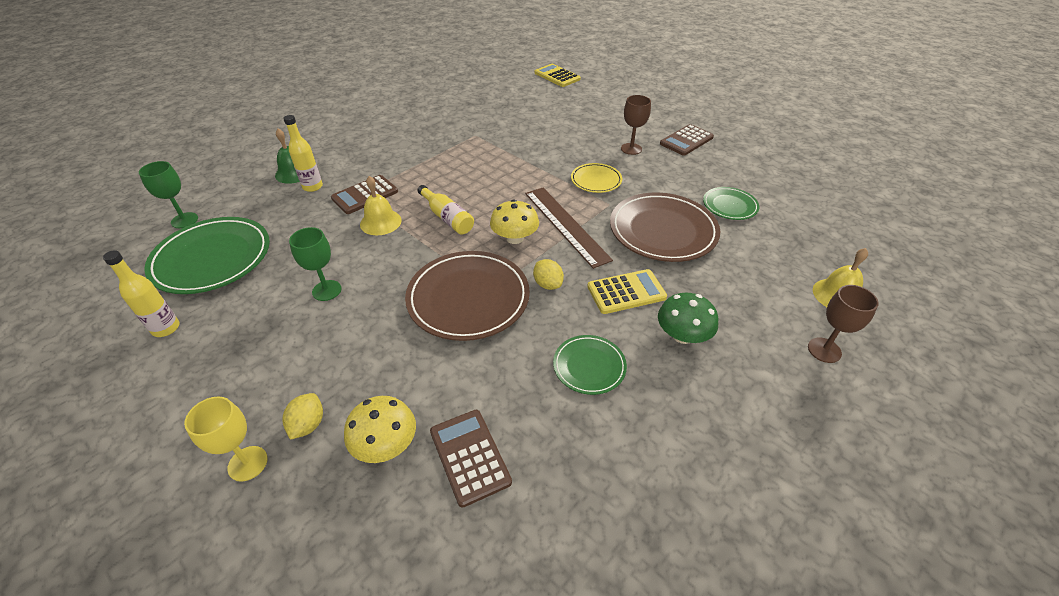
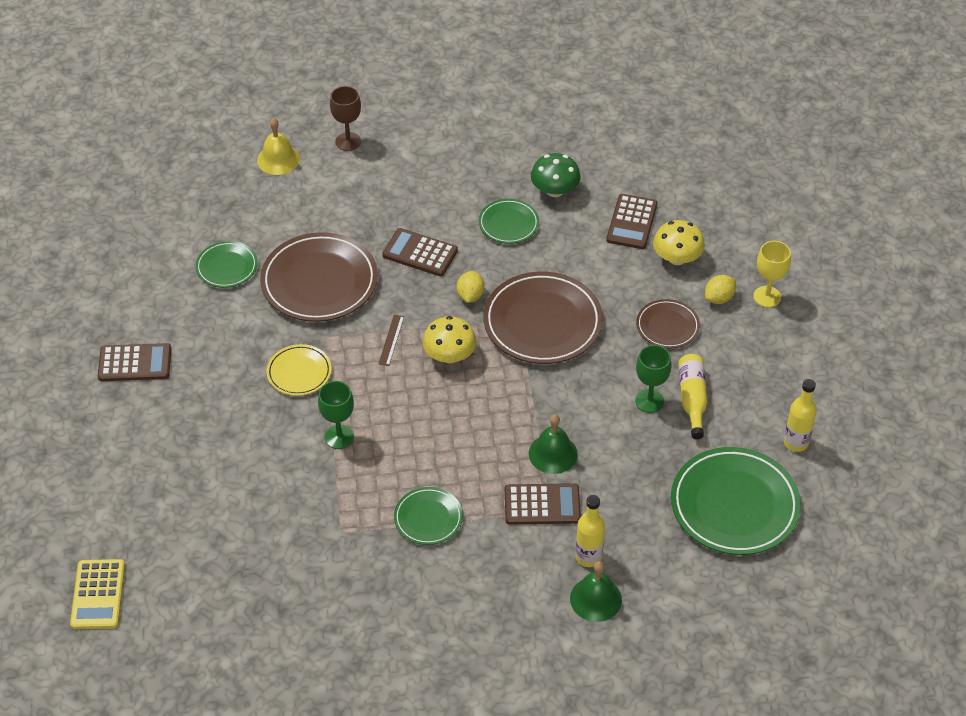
camera: 140 degrees left, 5 degrees up
green goblet [139,161,198,228] -> green goblet moved to [318,381,354,449]
yellow bell [360,176,402,235] -> green bell [529,414,578,474]
yellow bottle [417,185,474,234] -> yellow bottle moved to [678,354,707,439]
brown ruler [525,188,613,269] -> brown ruler [379,315,404,366], size x0.44
yellow calculator [587,269,667,314] -> brown calculator [382,228,458,276]
brown goblet [621,95,651,155] -> none
green mushroom [658,293,718,344] -> green mushroom moved to [531,153,581,197]
none -> green plate [394,487,463,545]
none -> brown plate [636,299,700,349]

